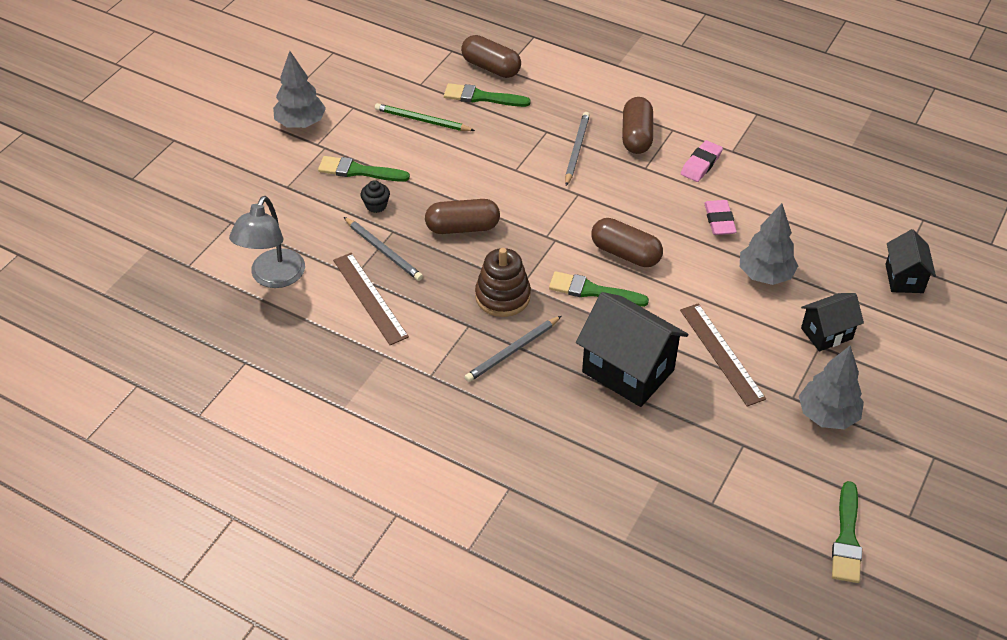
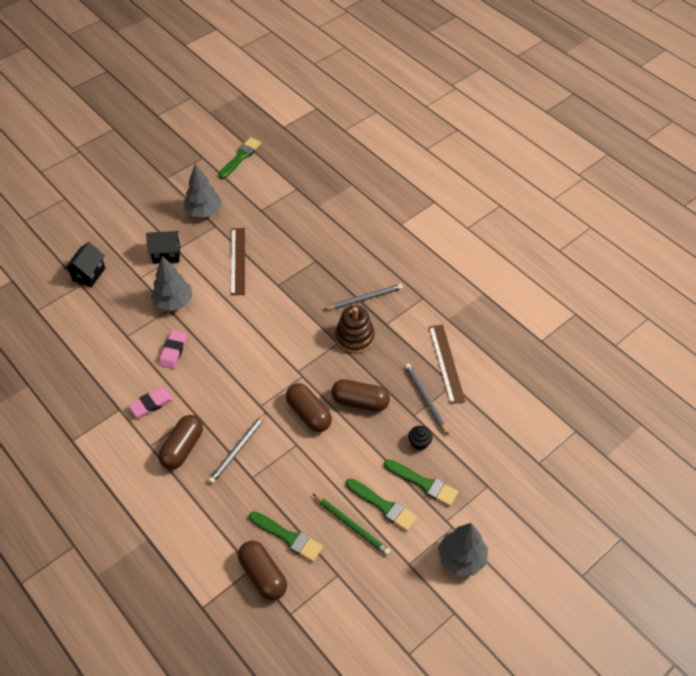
camera: 160 degrees left, 5 degrees up
grey lamp [229,196,305,288] -> none
green brush [549,271,649,307] -> green brush moved to [346,479,418,532]
black house [576,292,688,407] -> none
brown capsule [591,218,663,267] -> brown capsule moved to [286,383,332,432]

